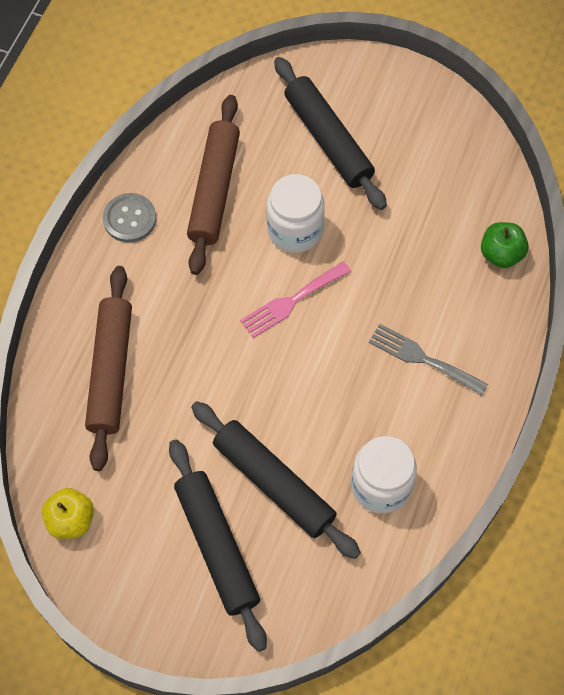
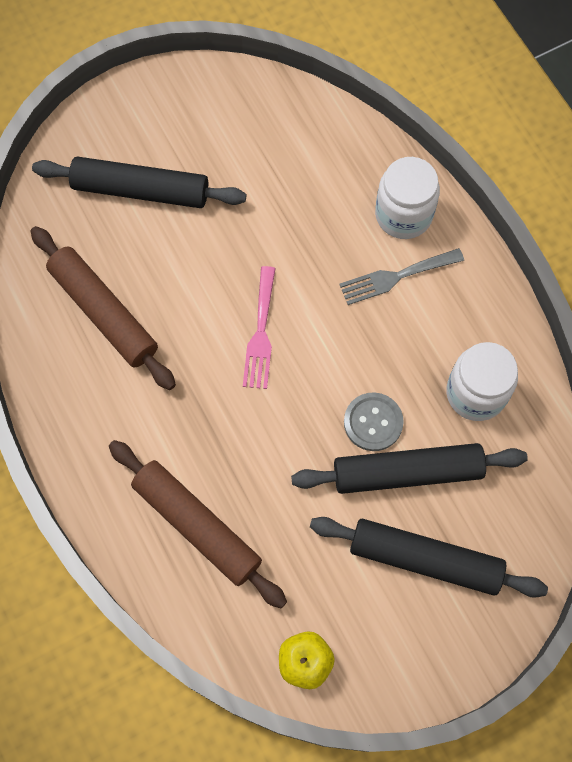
camera: 50 degrees left, 5 degrees up
grey button [103,193,156,243] -> grey button moved to [344,392,404,451]
white jar [267,174,325,253] -> white jar moved to [375,157,440,239]
green apple [481,222,529,268] -> none

